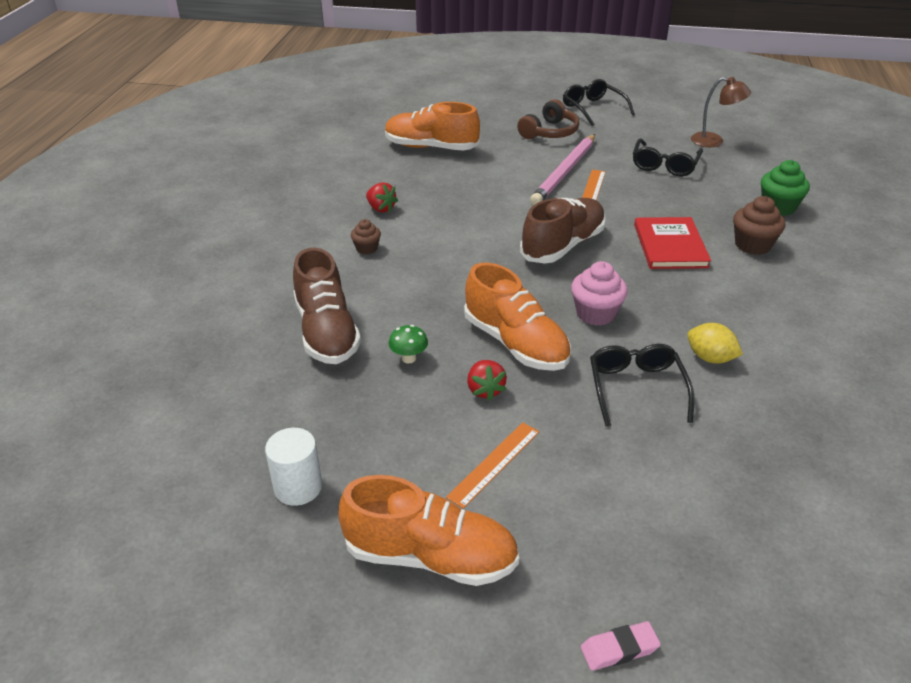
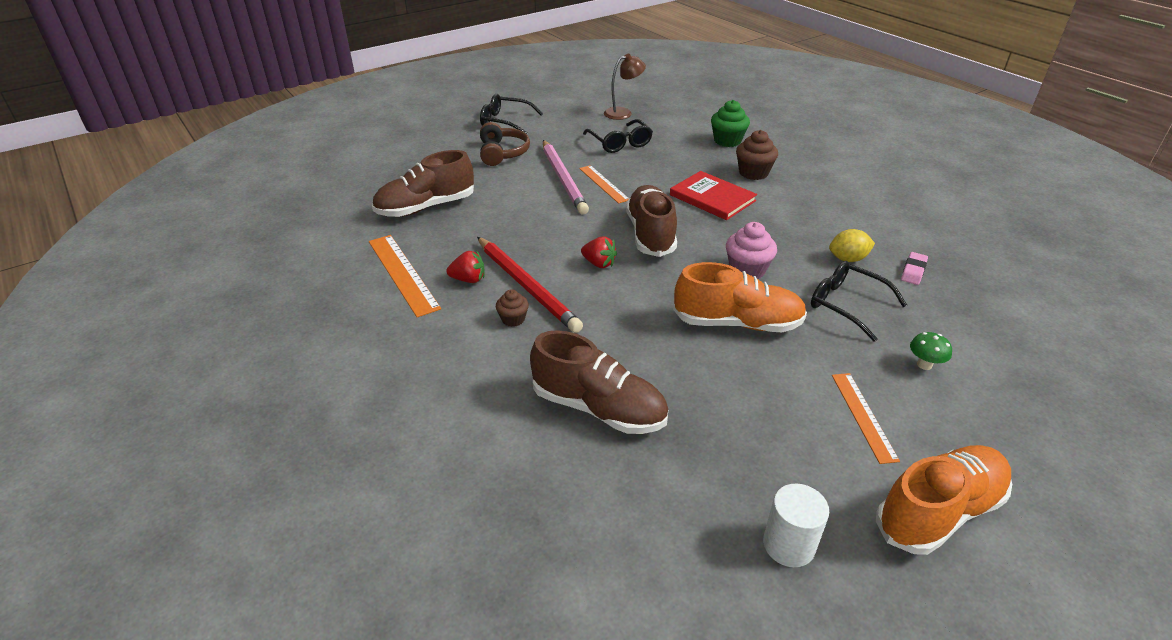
camera: 45 degrees left, 0 degrees up
orange shoe [385,102,480,151] -> brown shoe [372,150,474,217]
green mushroom [389,325,428,363] -> green mushroom moved to [910,332,952,370]
red strawberry [467,360,507,401] -> red strawberry moved to [581,237,617,268]
pink eraser [581,621,661,671] -> pink eraser moved to [901,252,928,285]
none -> orange ruler [369,235,441,317]
none -> red pencil [477,237,583,333]

